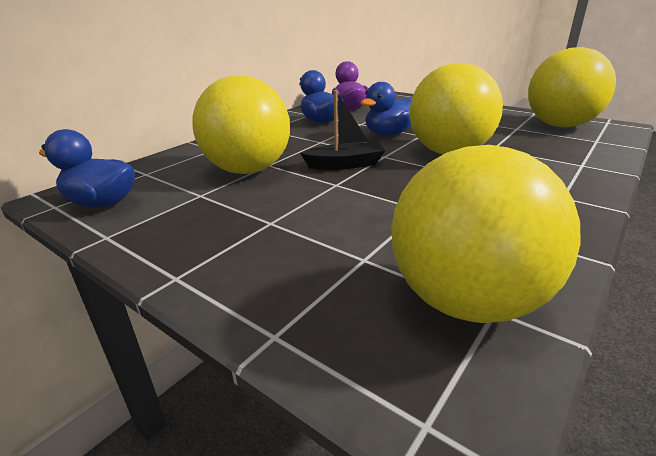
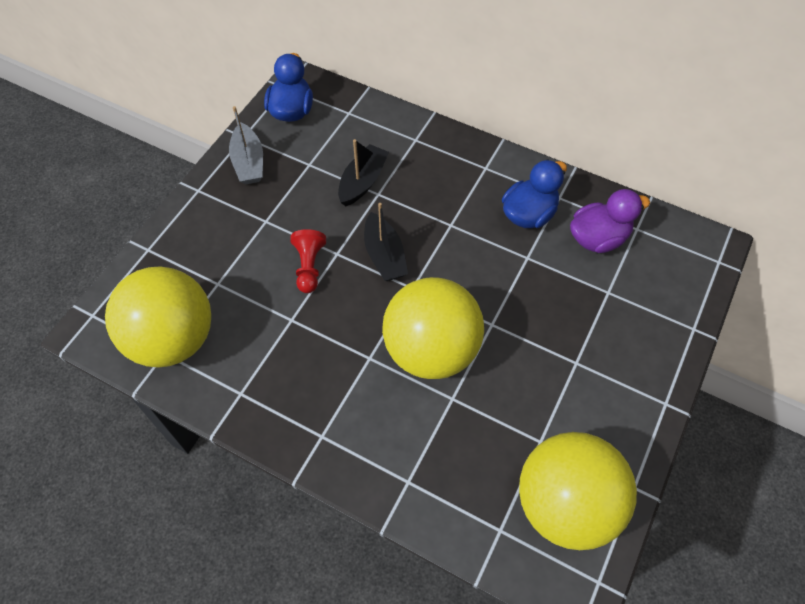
camera: 80 degrees right, 30 degrees up
yellow ball [192,75,290,174] -> black boat [338,139,389,206]
blue duck [360,82,412,136] -> none
none -> grey boat [229,106,263,184]
none -> red pawn [290,229,326,293]

